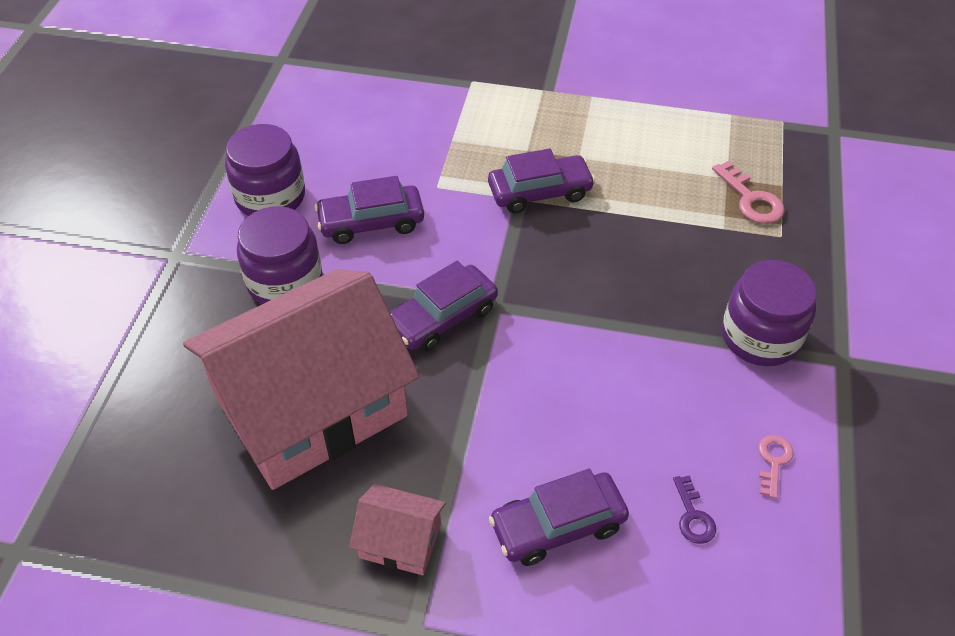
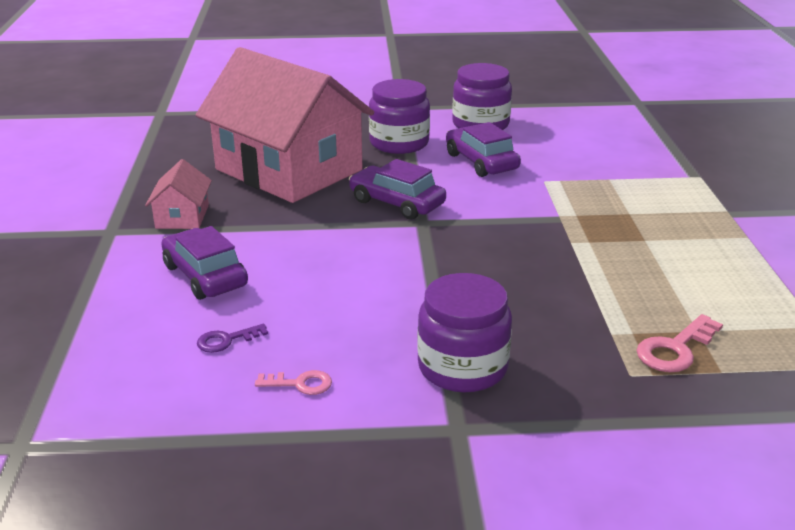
camera: 75 degrees right, 20 degrees down
purple car [488,149,595,213] -> none

